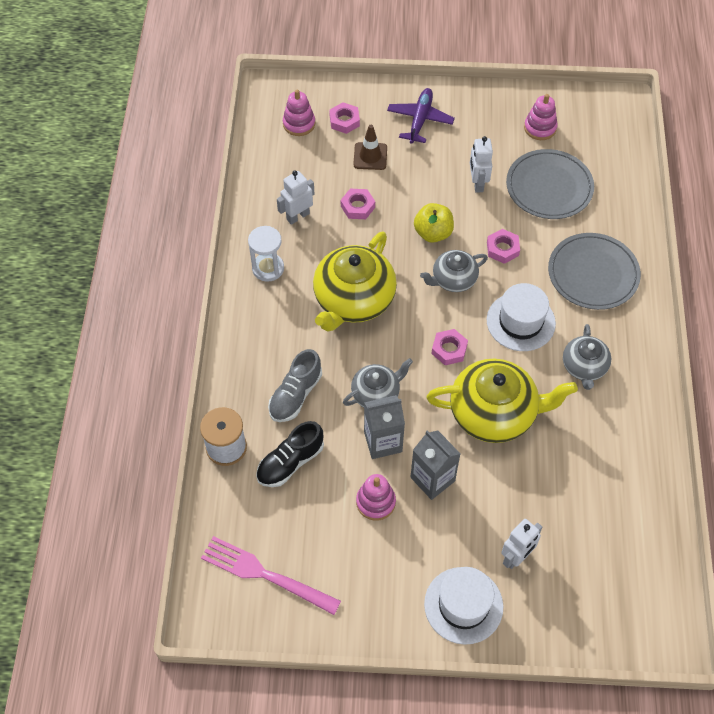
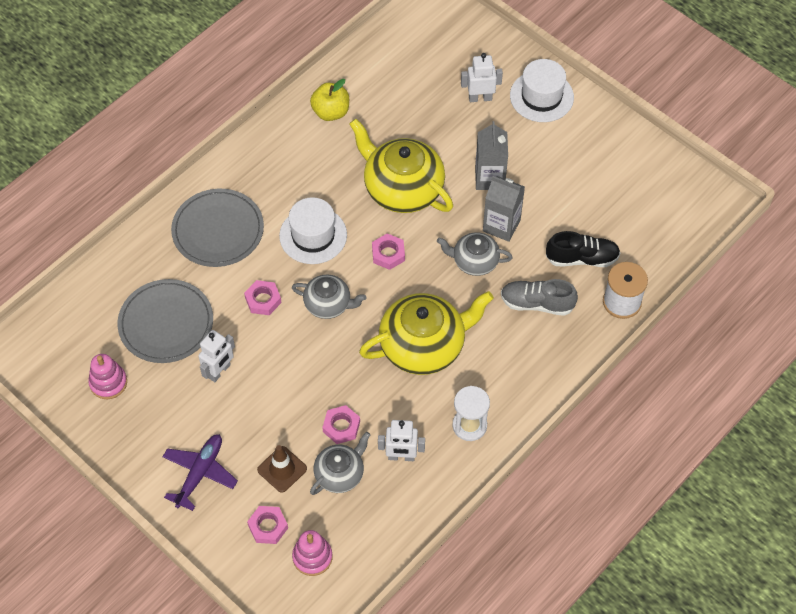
camera: 140 degrees left, 0 degrees up
pink fork [201,536,341,615] -> none
grey shoe [268,349,322,422] -> grey shoe turned 150 degrees counterclockwise [501,279,578,316]
pink stacking toy [356,474,396,521] -> none
purple plane [387,88,455,144] -> purple plane turned 150 degrees clockwise [163,434,238,511]
yellow apple [414,203,454,243] -> yellow apple moved to [310,79,349,121]
grey teapot [563,324,611,390] -> grey teapot moved to [310,432,371,495]

